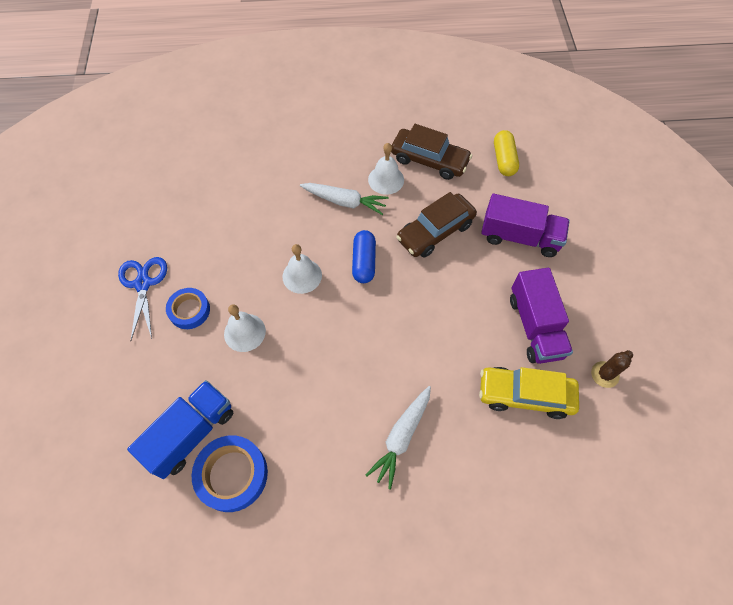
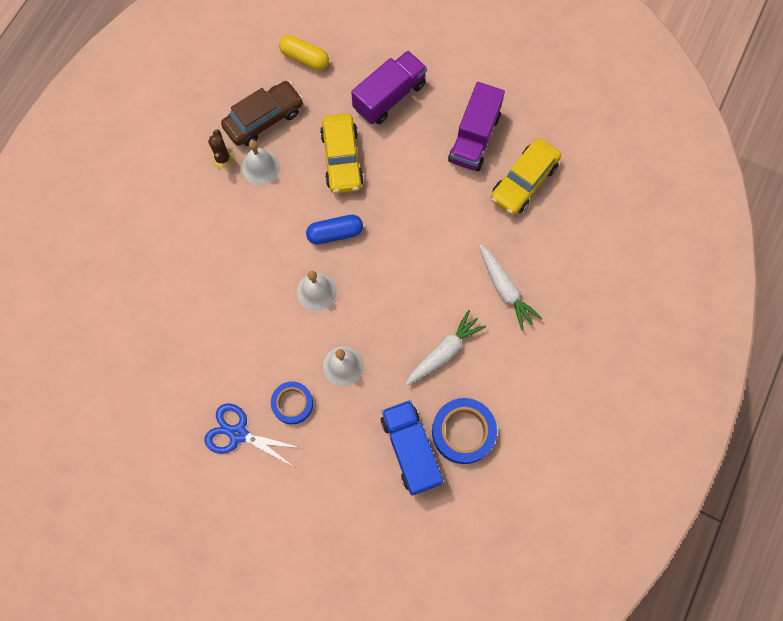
camera: 60 degrees left, 10 degrees up
white carrot [300,183,389,215] -> white carrot moved to [406,310,486,385]
blue capsule [352,230,376,283] -> blue capsule turned 45 degrees counterclockwise [306,215,363,245]
brown car [396,192,477,258] -> yellow car [320,113,364,193]
purple truck [510,268,573,364] -> purple truck turned 90 degrees clockwise [448,82,505,171]
brown cactus [591,350,633,388] -> brown cactus moved to [208,129,235,170]

